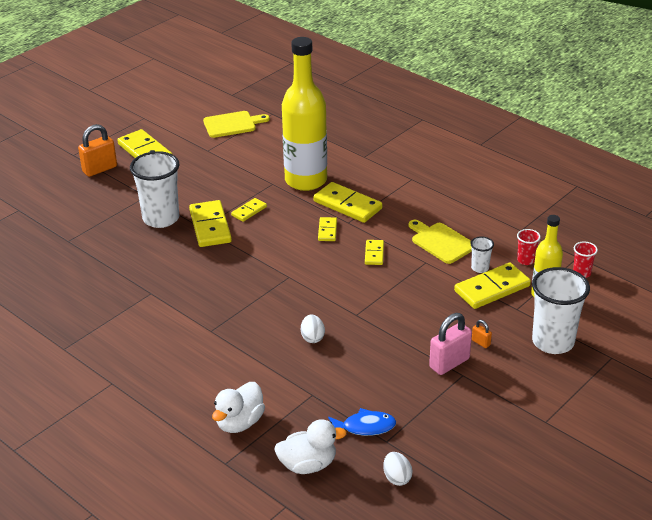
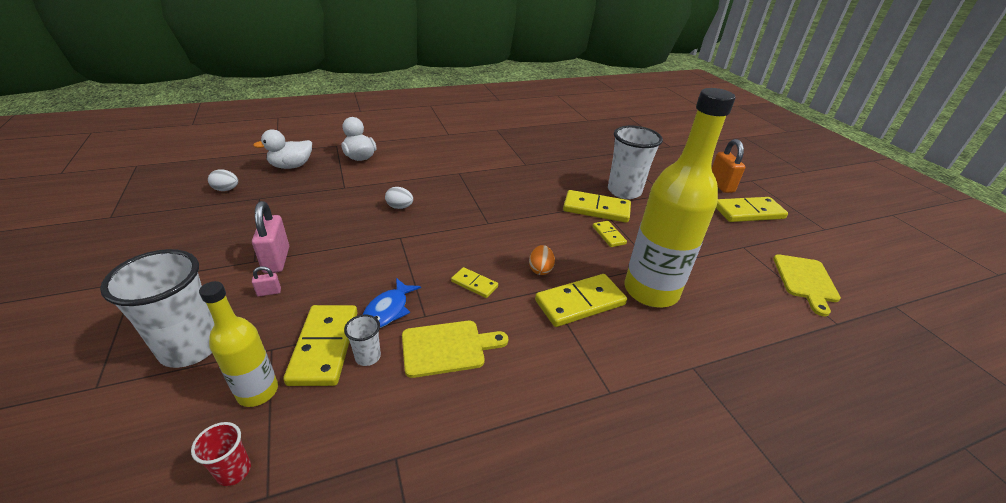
camera: 115 degrees right, 0 degrees up
white duck [274,419,347,474] -> white duck turned 45 degrees clockwise [253,129,312,169]
yellow domino [318,217,337,241] -> orange egg [529,245,555,275]
blue fish [328,408,396,436] -> blue fish moved to [363,278,421,328]
orange padlock [472,320,492,348] -> pink padlock [252,266,281,296]
red cup [517,229,541,265] -> none

